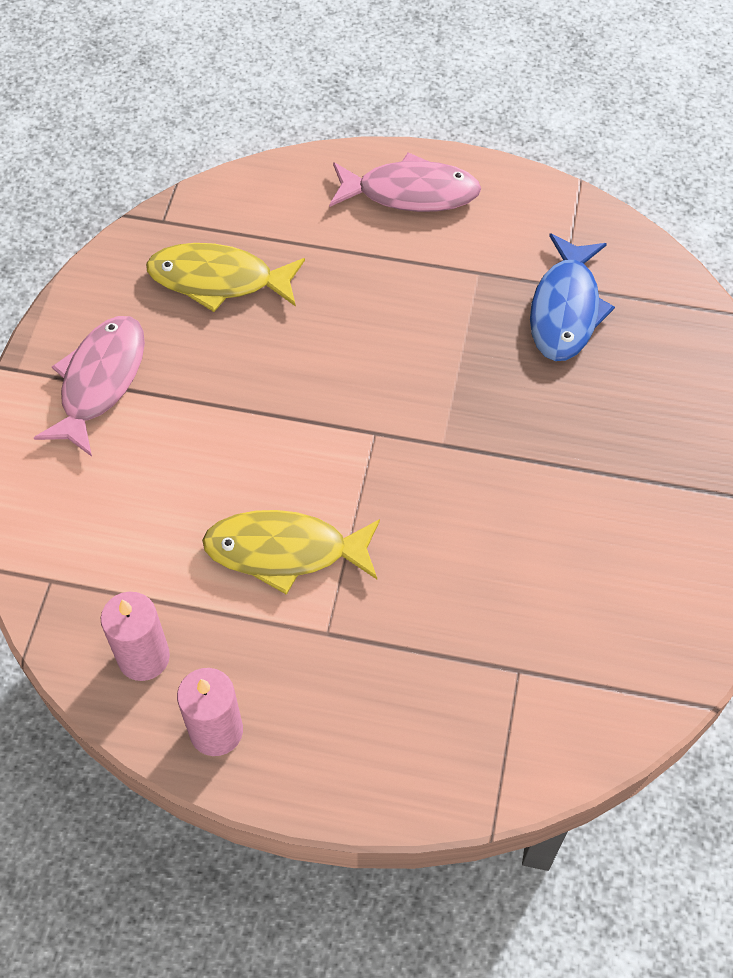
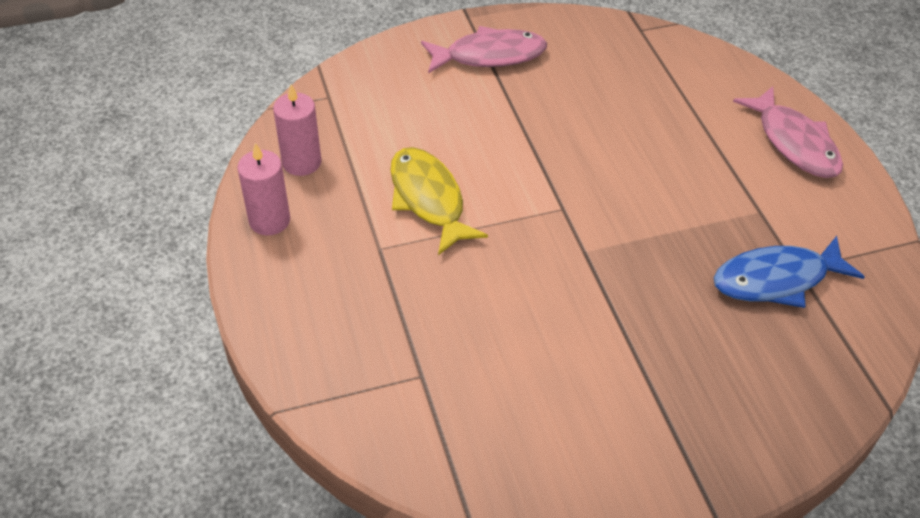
camera: 60 degrees right, 10 degrees down
yellow fish [146,243,305,312] -> none

